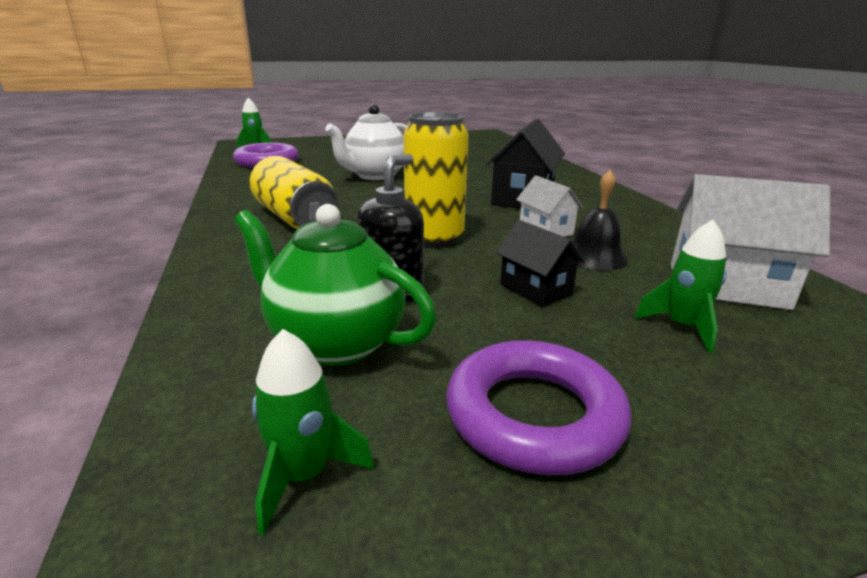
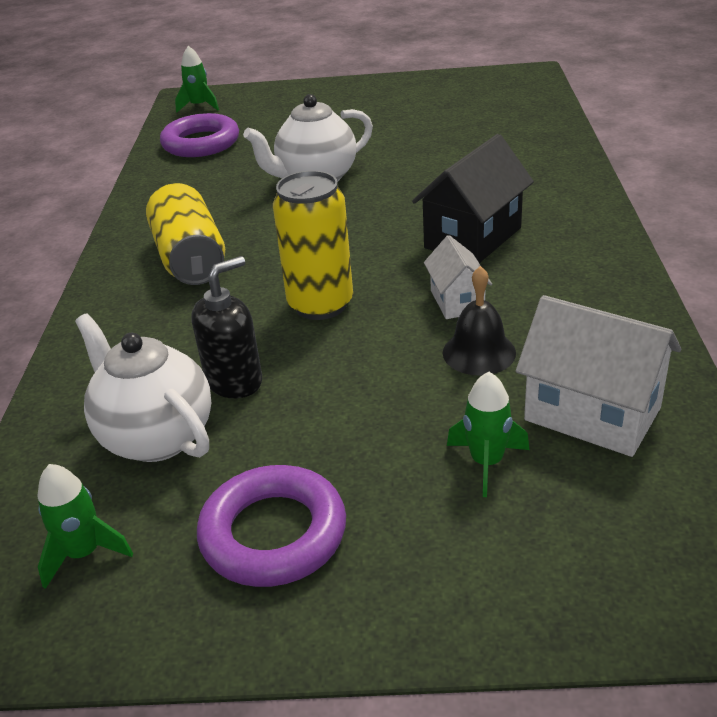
camera: 20 degrees right, 10 degrees up
green teapot [234,204,437,366] -> white teapot [75,313,211,462]
black house [496,220,585,307] -> none

